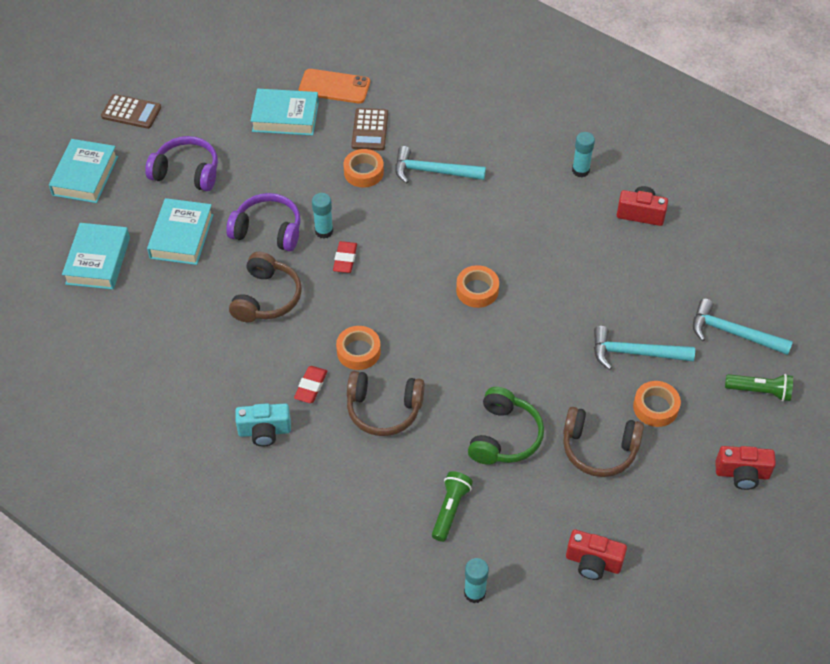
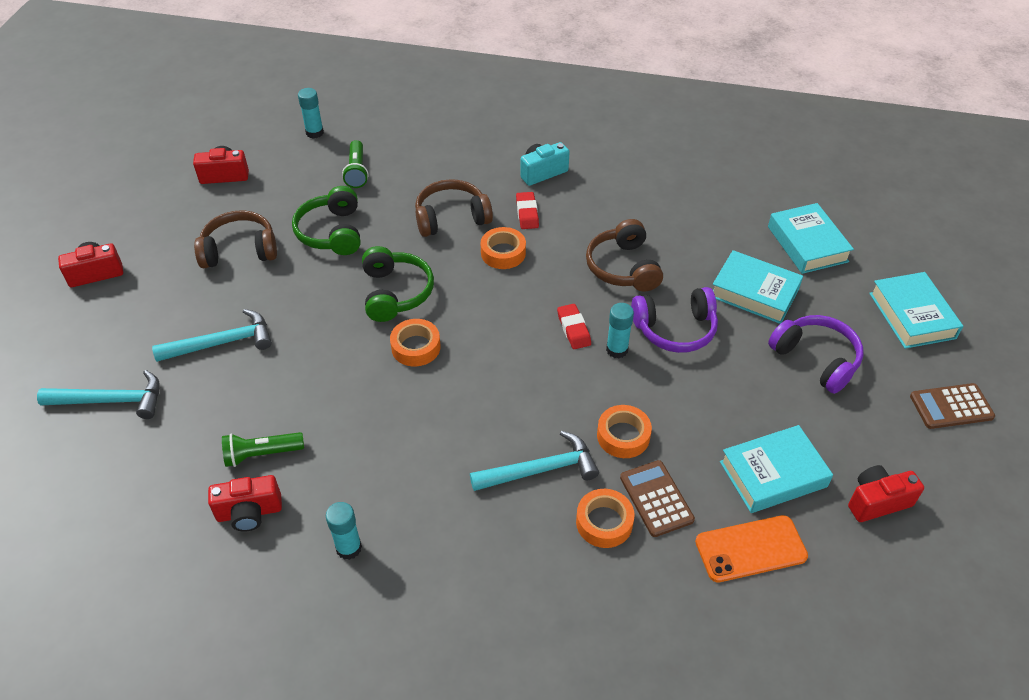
camera: 155 degrees right, 5 degrees down
purple headphones [145,136,218,191] -> purple headphones turned 120 degrees counterclockwise [768,315,863,394]
turquoise book [147,198,213,265] -> turquoise book turned 45 degrees counterclockwise [713,250,803,324]
orange tape [633,381,681,427] -> orange tape moved to [576,489,634,548]
green flashlight [725,374,793,401] -> green flashlight moved to [222,432,304,467]
none -> green headphones [362,246,434,322]
none -> red camera [848,465,924,522]

